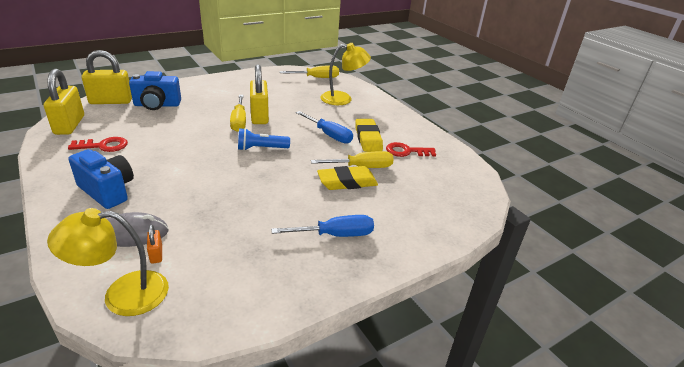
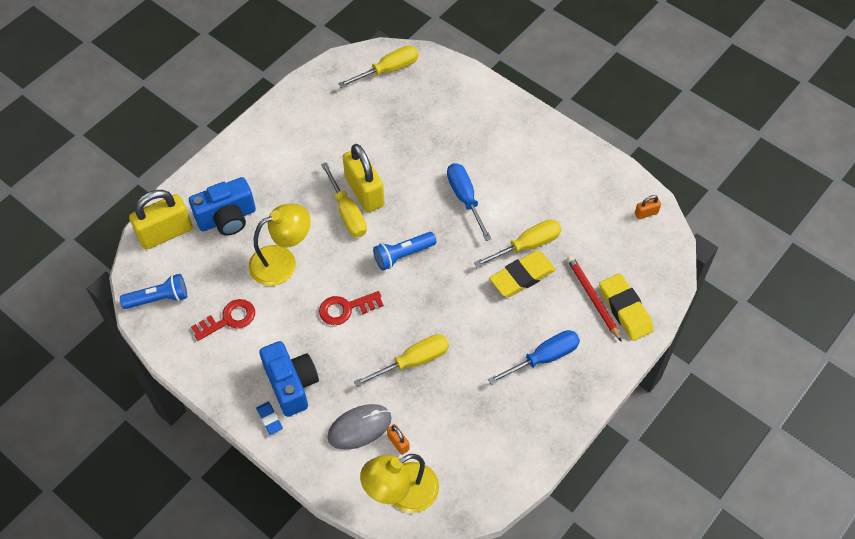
camera: 15 degrees left, 25 degrees up
yellow padlock [44,69,84,135] -> blue flashlight [120,274,187,309]
blue camera [68,149,134,209] -> blue camera turned 45 degrees clockwise [259,341,319,417]
blue screwdriver [296,111,353,144] -> blue screwdriver turned 135 degrees counterclockwise [447,163,491,241]
yellow lamp [320,43,371,105] -> yellow lamp moved to [249,204,311,286]
yellow eraser [355,119,383,152] -> yellow eraser moved to [599,273,654,341]
red key [386,142,436,157] -> red key moved to [319,291,384,325]
none -> blue eraser [256,402,283,435]
none -> yellow screwdriver [354,334,449,387]
none -> red pencil [567,255,622,342]
none -> orange padlock [635,195,661,219]

